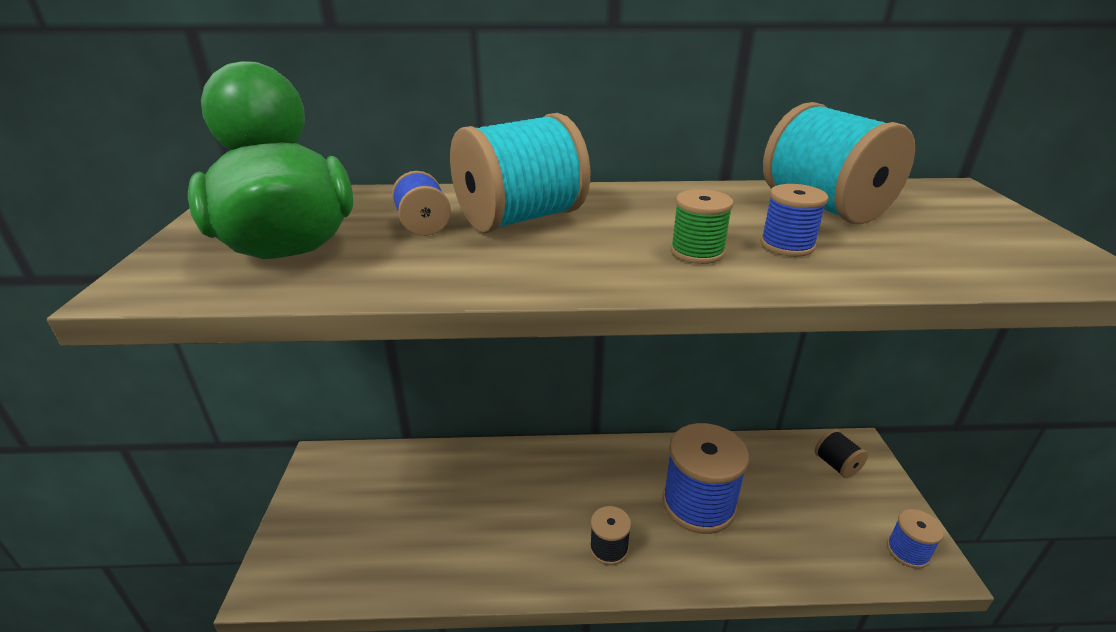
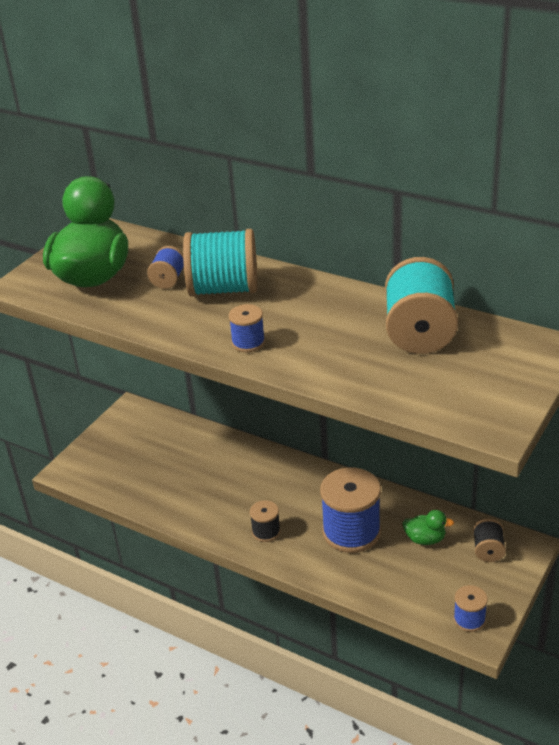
camera: 35 degrees right, 5 degrees up
green spool [670,189,734,264] -> none
blue spool [760,184,828,257] -> blue spool moved to [229,304,265,352]
none -> green duck [402,510,454,545]

